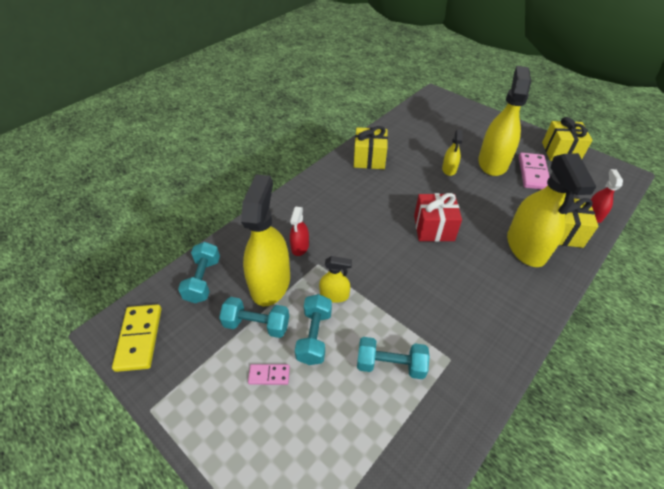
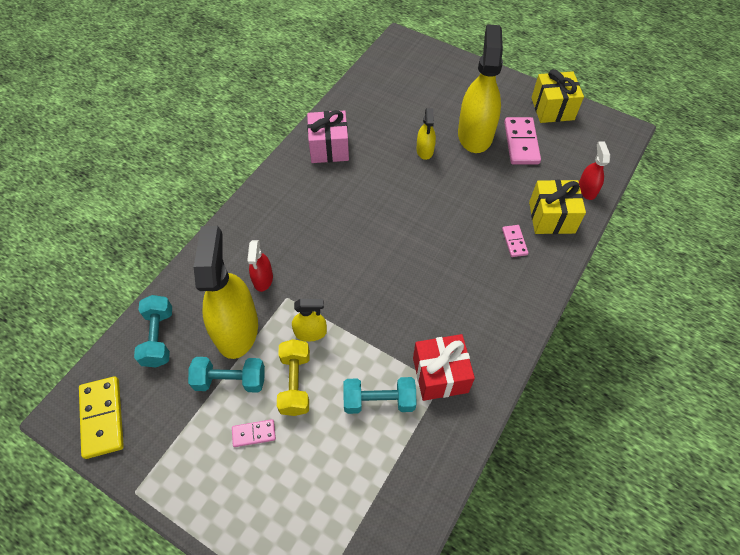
camera: 10 degrees left, 10 degrees up
turquoise dumbbell [295,294,332,365] -> yellow dumbbell [277,339,310,416]
yellow gift [354,126,388,169] -> pink gift [307,110,349,163]
red gift [414,193,462,242] -> red gift moved to [413,334,475,401]
yellow spray bottle [507,153,597,267] -> pink domino [502,225,528,257]

